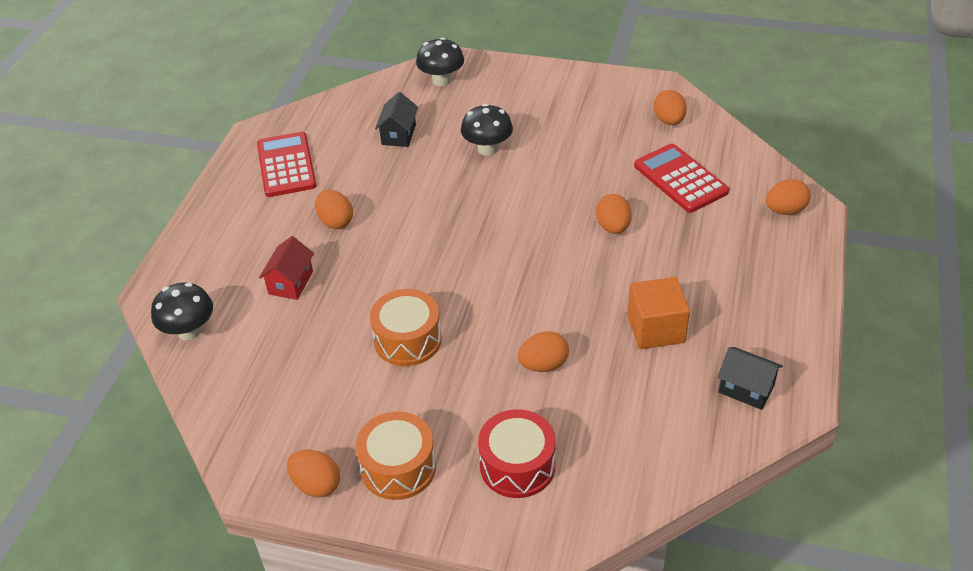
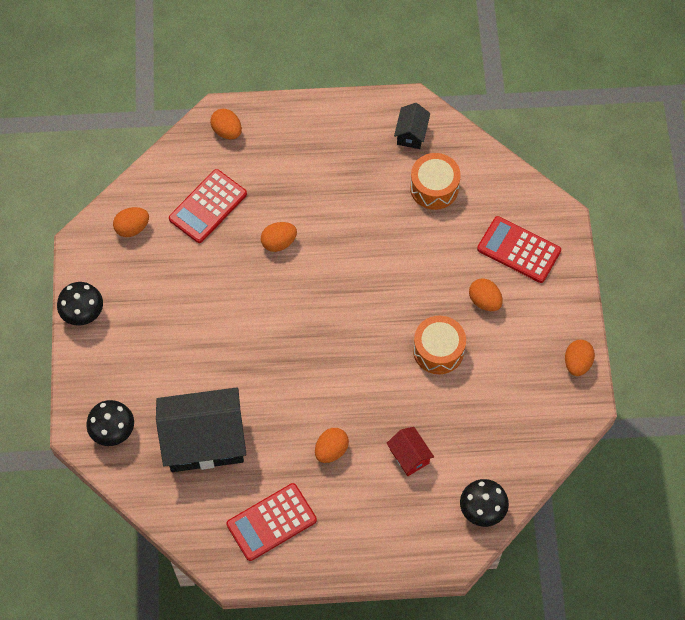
camera: 110 degrees left, 20 degrees up
red house [259,236,314,300] -> red house turned 60 degrees clockwise [386,427,434,476]
orange drum [356,411,436,500] -> orange drum moved to [410,153,461,210]
black house [375,92,418,147] -> black house [156,387,246,472], size x2.17
black mushroom [461,104,513,156] -> black mushroom moved to [57,282,103,326]
red drum [478,409,556,498] -> red calculator [477,216,561,283]
orange egg [518,331,569,372] -> orange egg moved to [469,278,503,311]
orange cube [627,277,690,349] -> none

